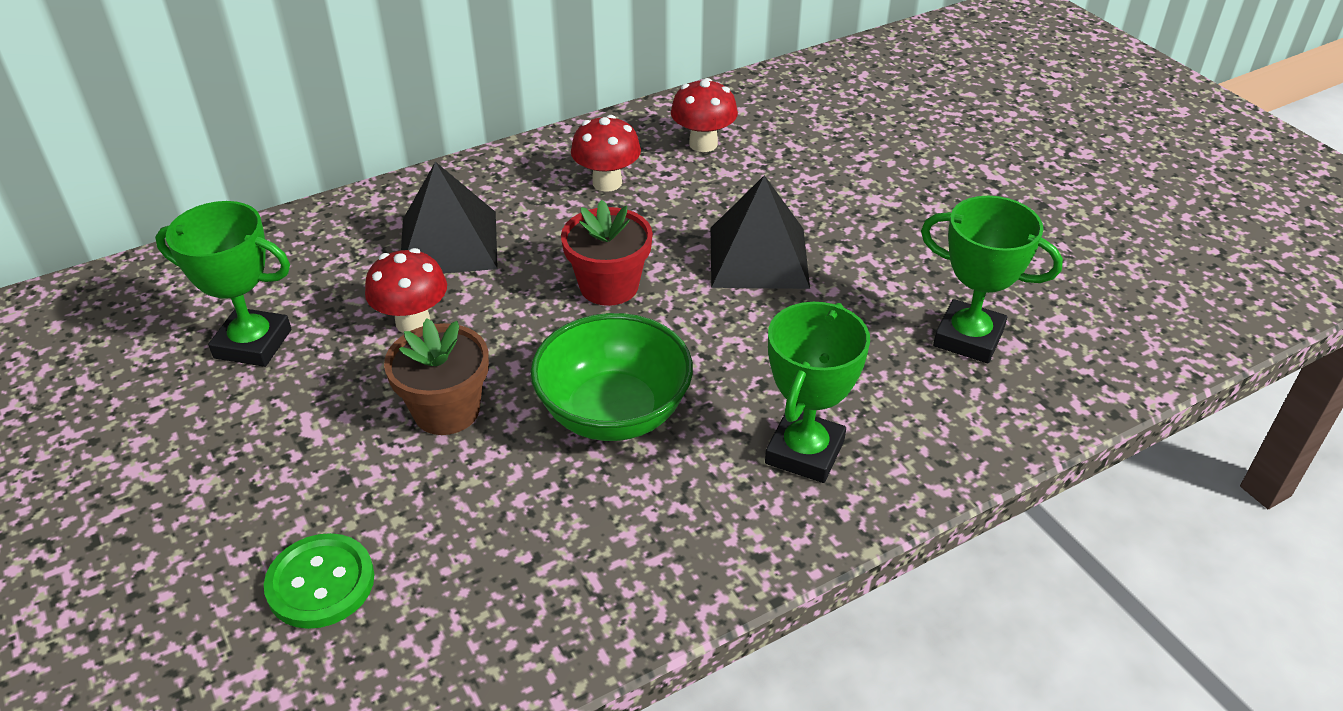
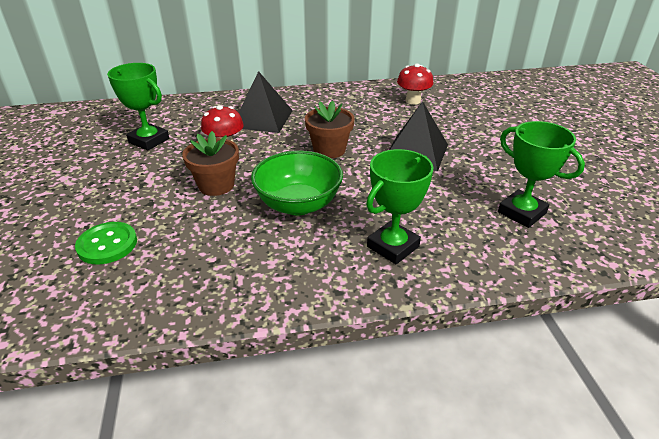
camera: 20 degrees right, 5 degrees down
red flower pot [561,200,653,306] -> brown flower pot [305,101,355,158]
red mushroom [571,115,641,192] -> none

